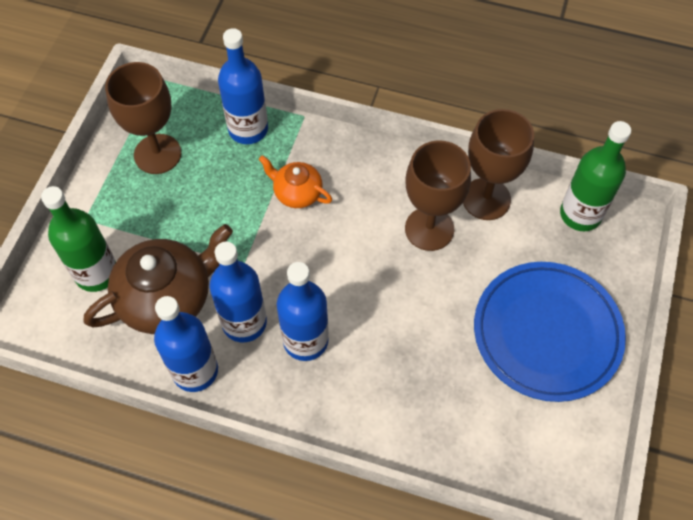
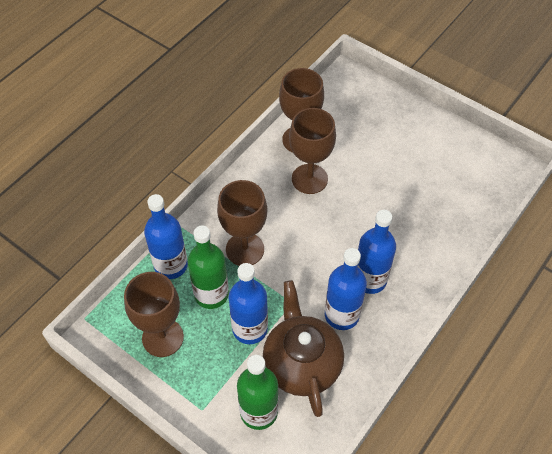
camera: 70 degrees left, 5 degrees down
blue bottle [154,296,218,392] -> blue bottle moved to [228,263,268,344]
orange teapot [259,155,332,208] -> brown goblet [217,180,267,266]
blue plate [474,262,626,402] -> none
green bottle [560,121,631,231] -> green bottle moved to [187,226,229,309]

